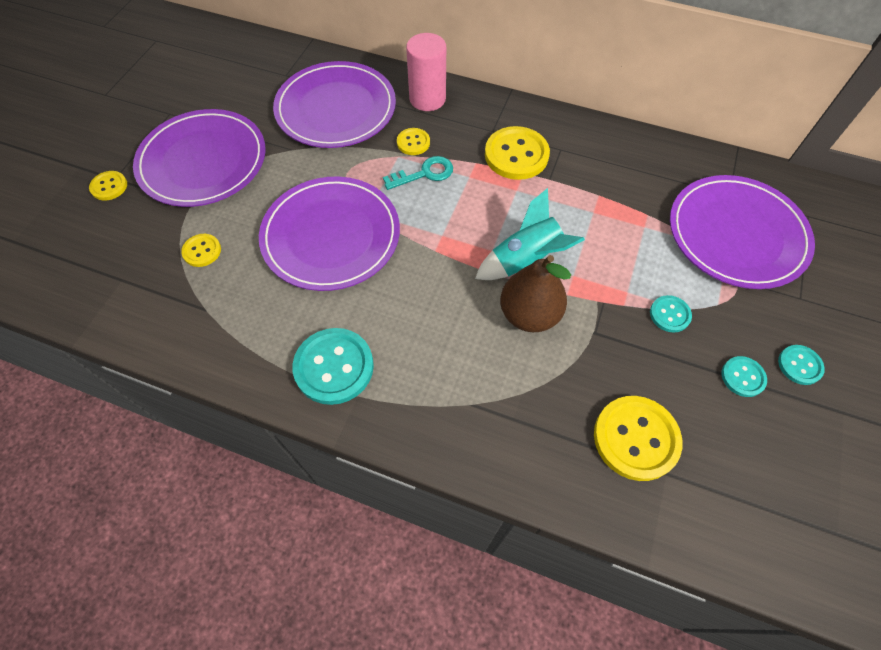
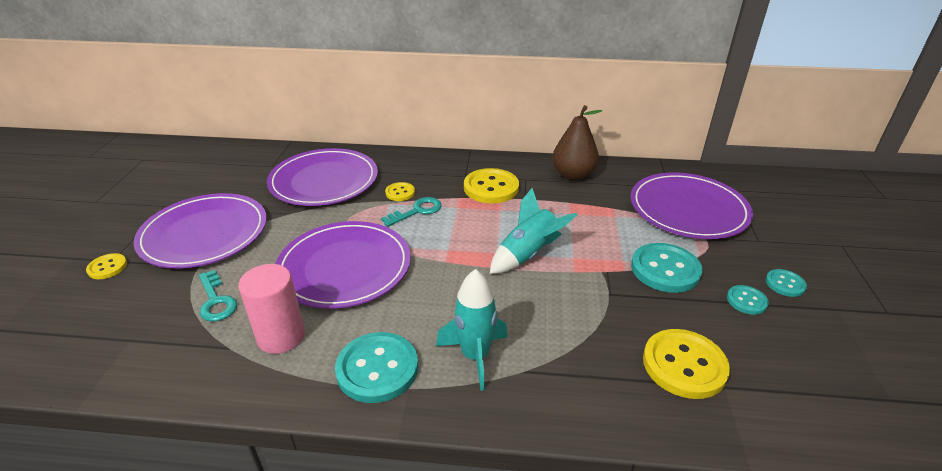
camera: 15 degrees left, 25 degrees down
yellow button [181,234,221,267] -> turquoise key [199,270,237,322]
pink cylinder [406,33,446,111] -> pink cylinder moved to [238,264,305,354]
brown pear [500,255,571,332] -> brown pear moved to [552,105,602,180]
turquoise button [650,295,692,333] -> turquoise button [631,243,702,293], size x1.89
none -> turquoise rocket [436,269,508,391]

